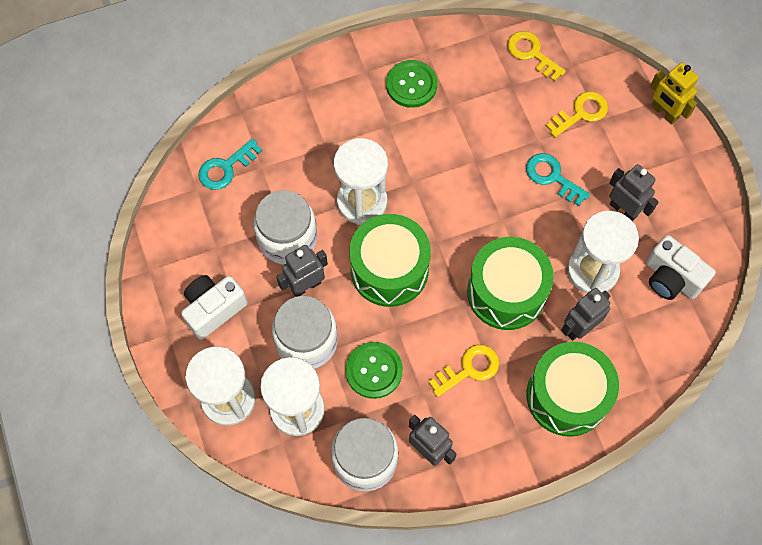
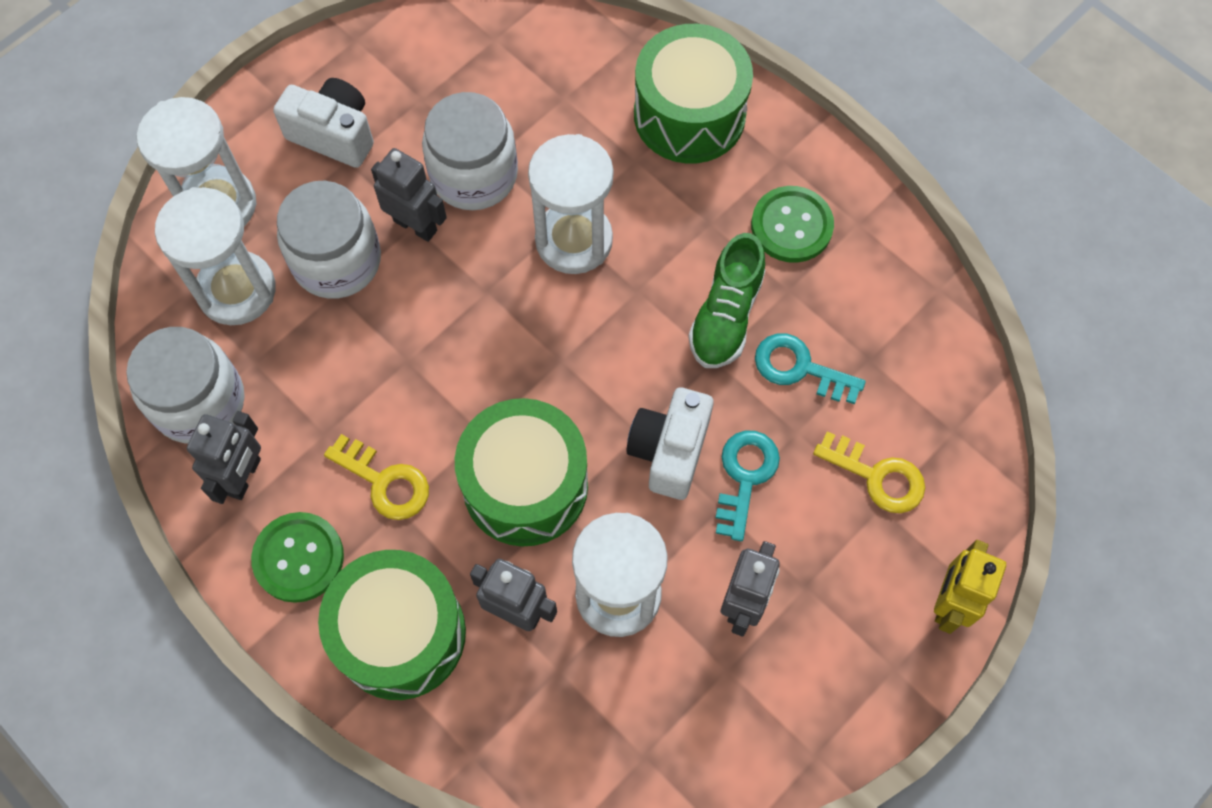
camera: 65 degrees right, 0 degrees up
turquoise key [198,138,262,190] -> turquoise key moved to [755,334,866,404]
green button [345,342,403,399] -> green button moved to [251,512,344,603]
green drum [349,214,431,307] -> green drum moved to [634,24,753,164]
yellow key [507,31,566,82] -> none
white camera [646,235,716,300] -> white camera moved to [626,387,714,500]
none -> green shoe [688,233,765,368]

